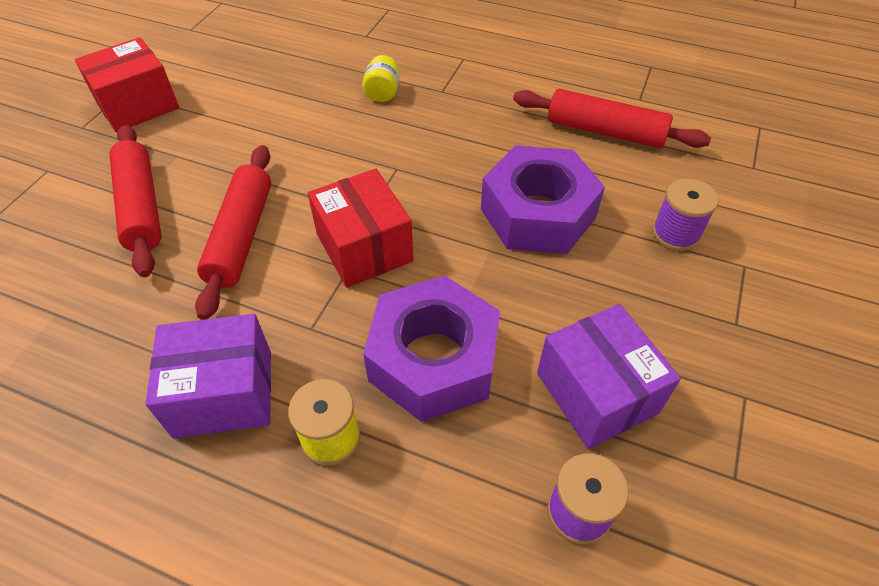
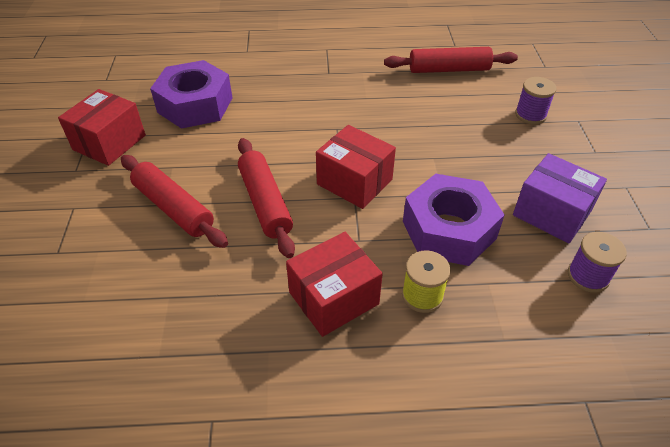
camera: 25 degrees left, 5 degrees down
purple box [146,314,271,438] -> red box [286,232,383,337]
yellow jar [362,55,400,102] -> none
purple nut [481,146,605,254] -> purple nut moved to [150,60,232,129]

